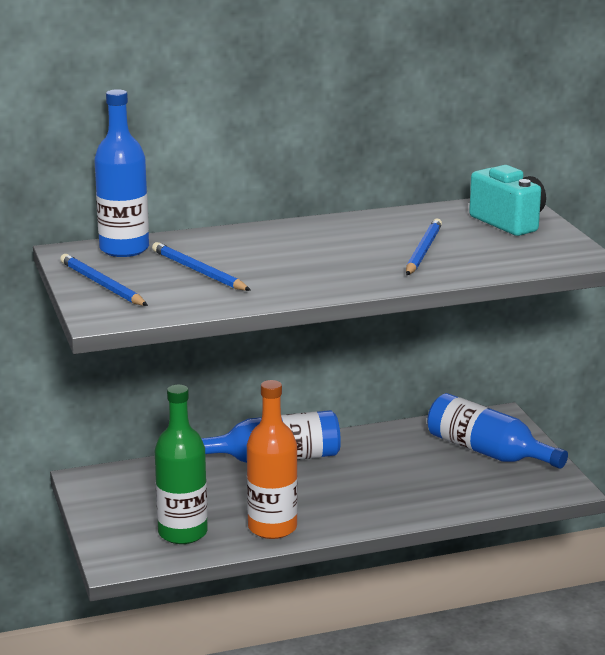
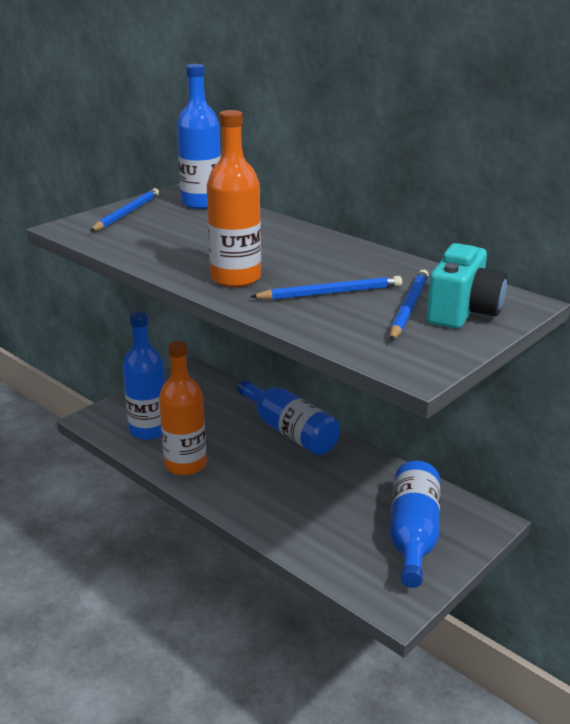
camera: 60 degrees right, 5 degrees up
blue pencil [152,242,251,291] -> blue pencil moved to [390,270,429,341]
green bottle [155,385,208,544] -> blue bottle [122,312,165,440]
none -> orange bottle [207,110,261,287]

